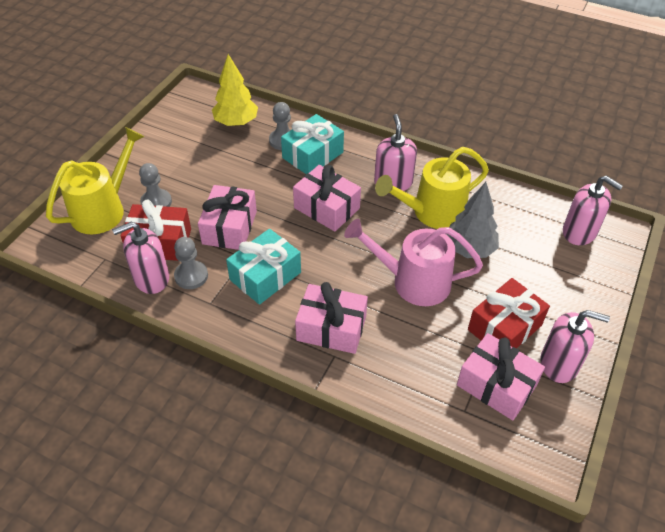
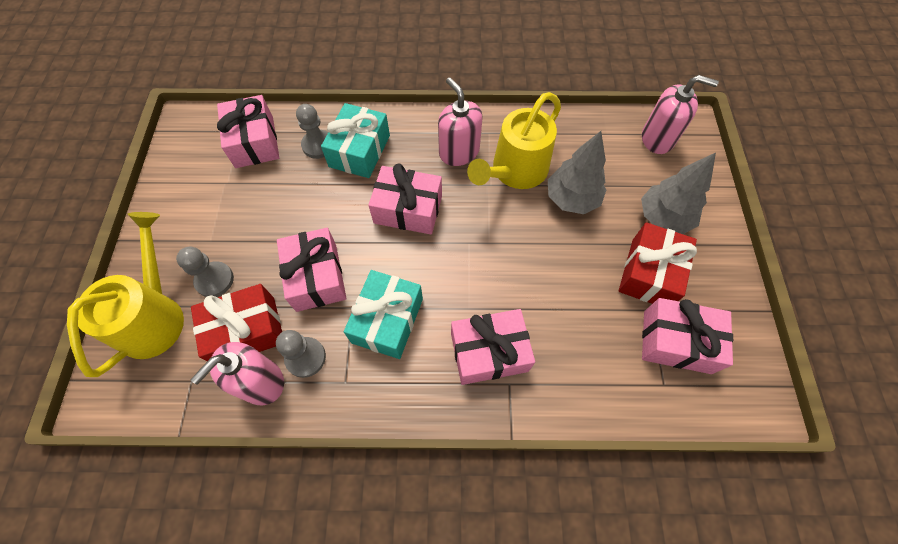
camera: 25 degrees left, 15 degrees up
yellow tree [212,54,258,126] -> pink gift [217,95,279,168]
pink watering can [344,219,483,306] -> none
pink soap dispenser [540,310,610,383] -> none
none -> grey tree [641,153,716,234]

